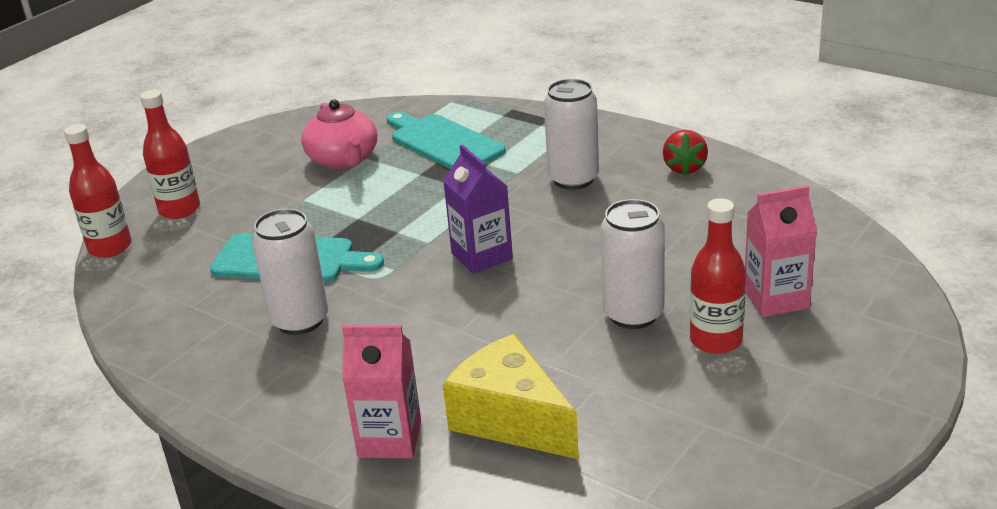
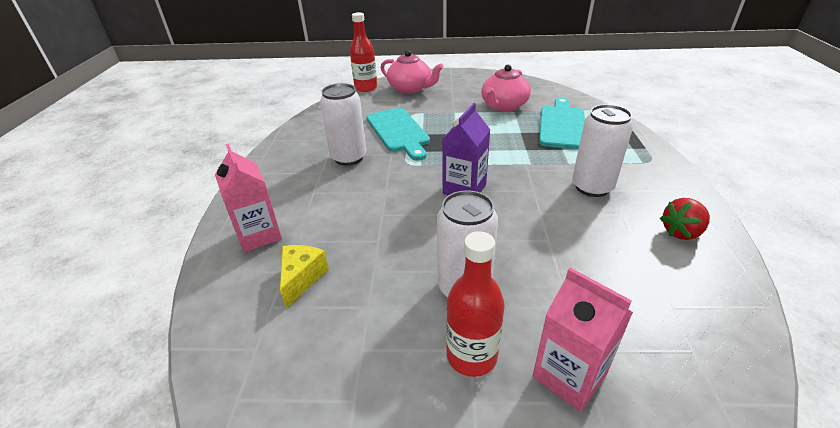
camera: 55 degrees right, 5 degrees up
red bottle [140,90,200,219] -> pink teapot [381,50,444,94]
yellow cheese [443,334,579,459] -> yellow cheese [280,245,329,309], size x0.58

